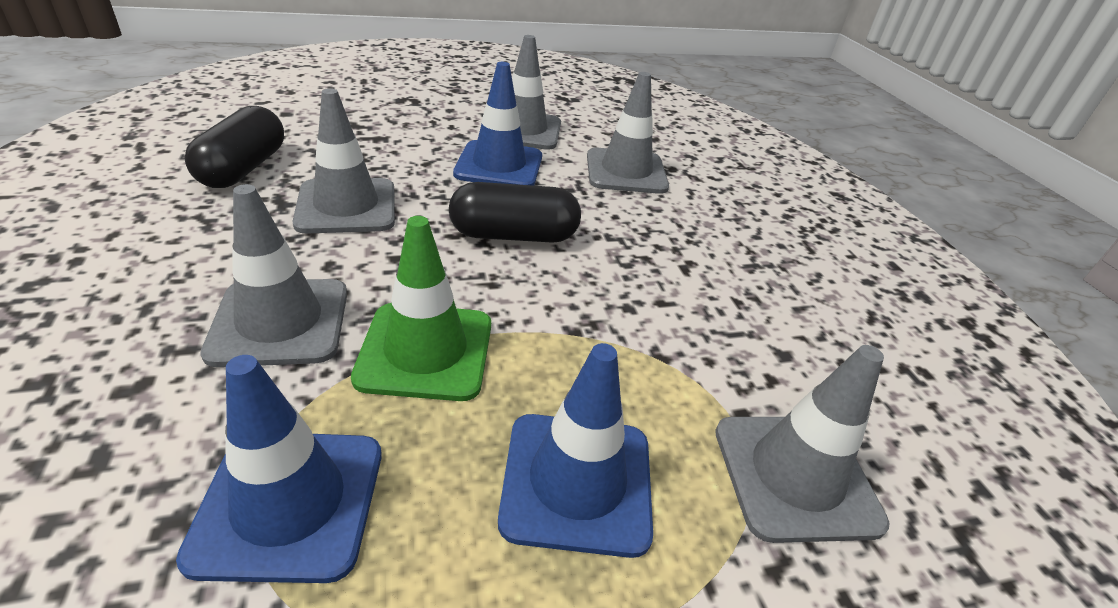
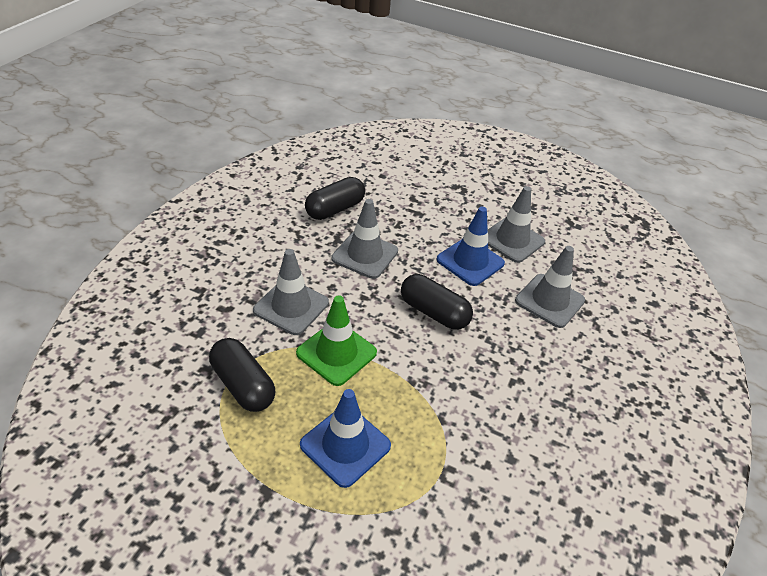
camera: 40 degrees right, 5 degrees up
blue traffic cone [176,355,381,583] -> black capsule [209,338,275,412]
grey traffic cone [715,345,890,543] -> none

